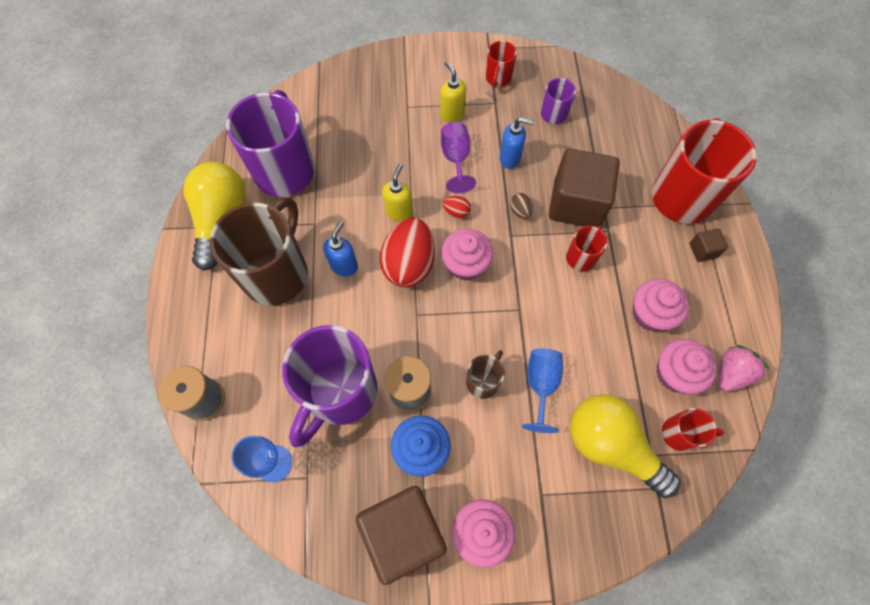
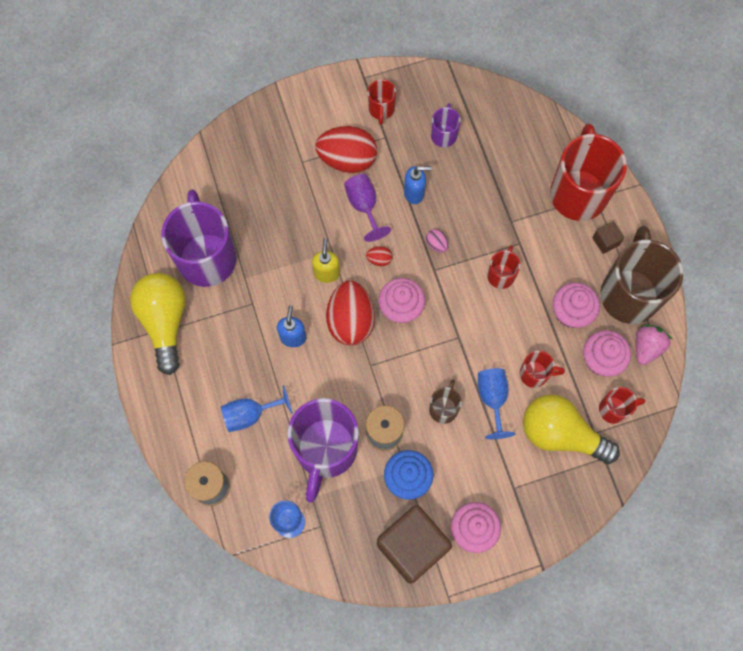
camera: 15 degrees left, 5 degrees up
brown mug [210,197,308,306] -> brown mug moved to [600,226,684,324]
yellow soap dispenser [440,61,466,123] -> red egg [315,126,377,174]
brown egg [510,193,533,219] -> pink egg [426,229,449,252]
brown cube [549,149,620,227] -> none
none -> blue goblet [221,385,293,432]
none -> red mug [520,351,565,388]

